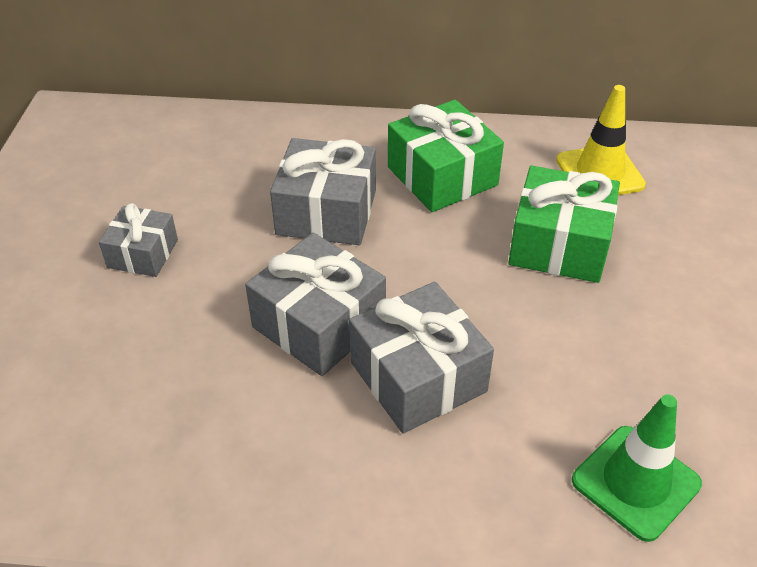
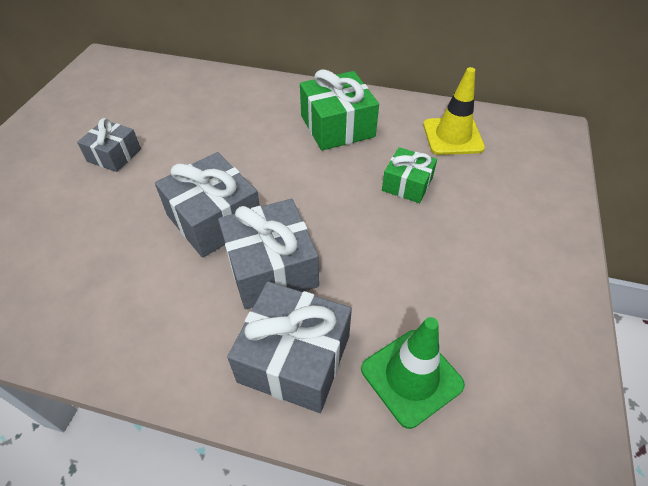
camera: 10 degrees right, 5 degrees up
grey gift [270,138,376,245] -> grey gift moved to [227,281,352,413]
green gift [508,166,620,283] -> green gift [382,147,437,203], size x0.61

